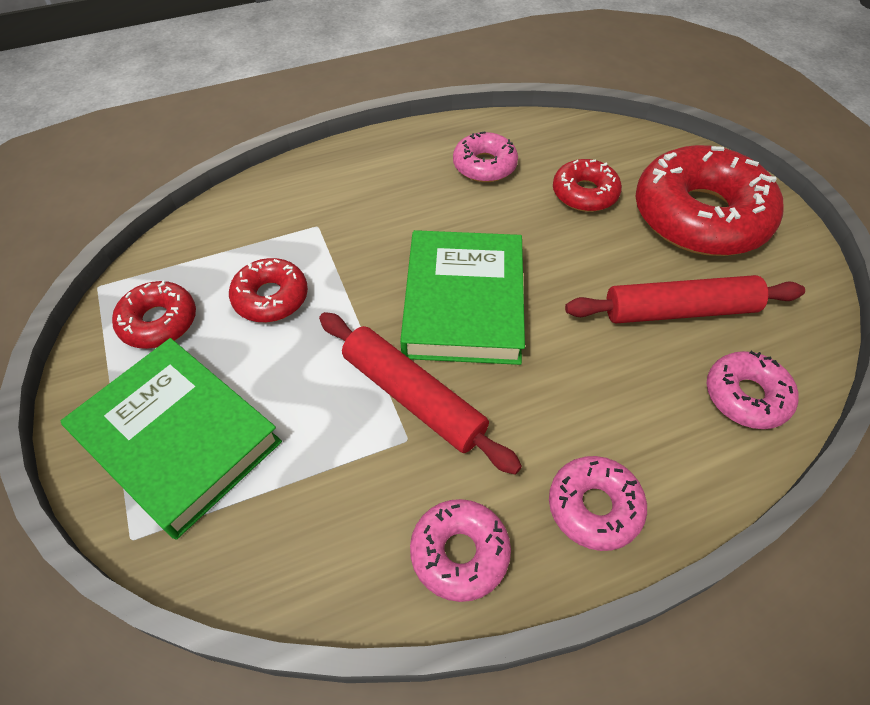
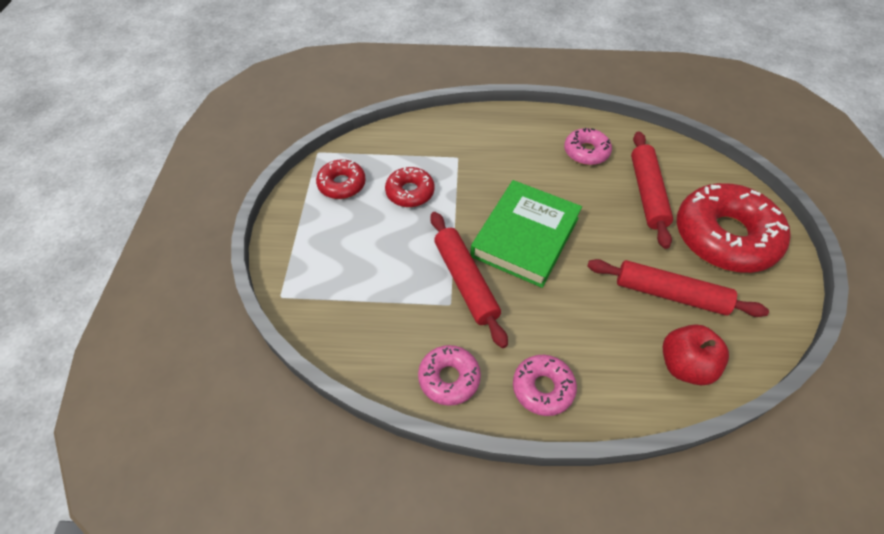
camera: 25 degrees right, 0 degrees up
green book [61,338,282,539] -> none
red donut [553,159,622,212] -> red rolling pin [631,131,673,249]
pink donut [707,351,799,429] -> red apple [663,324,729,385]

